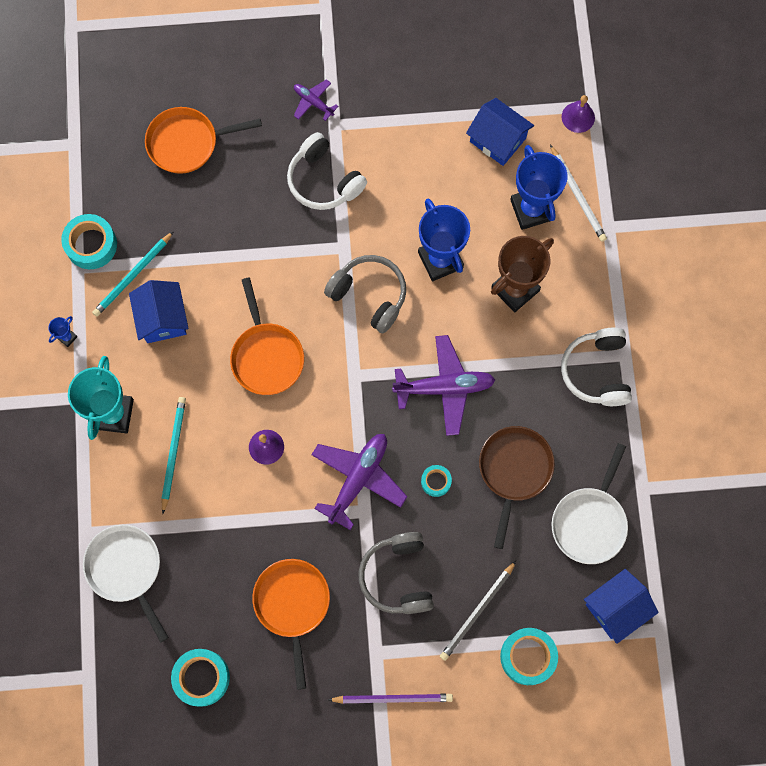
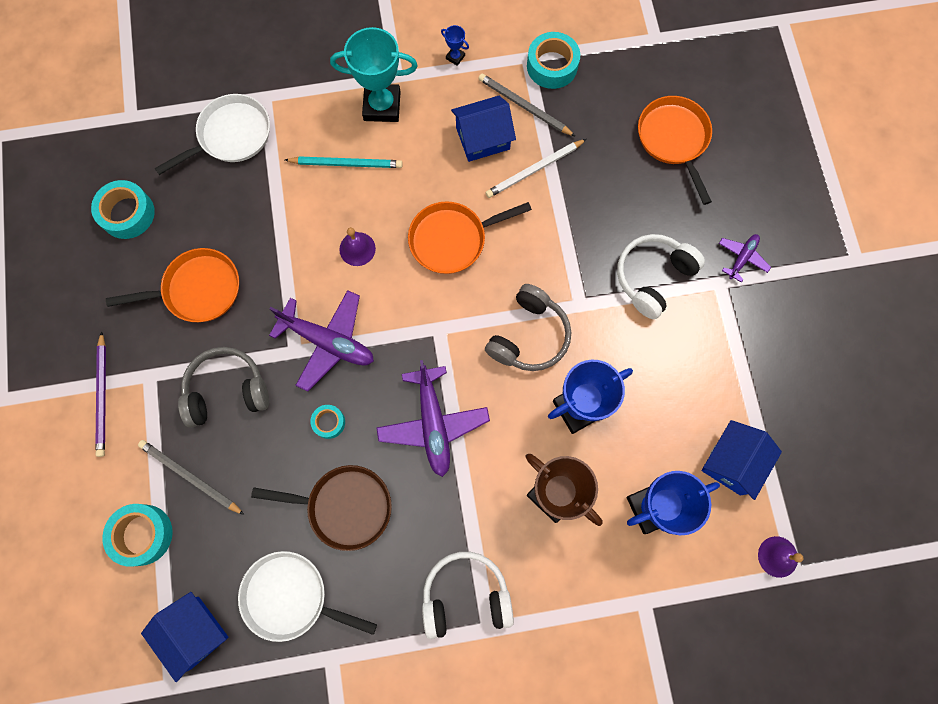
camera: 85 degrees right, 0 degrees up
turquoise pencil [92,231,174,317] -> grey pencil [478,74,576,137]
white pencil [550,145,607,242] -> white pencil moved to [485,139,587,198]

